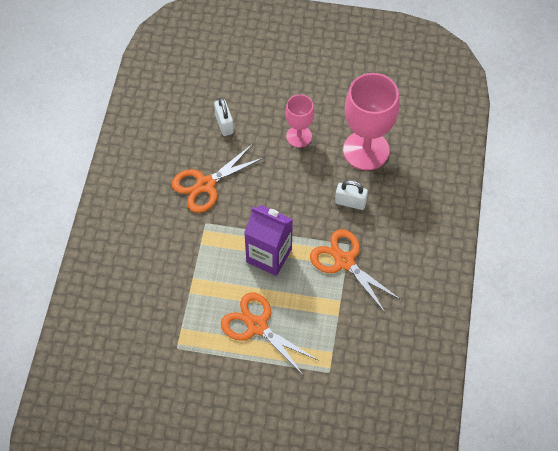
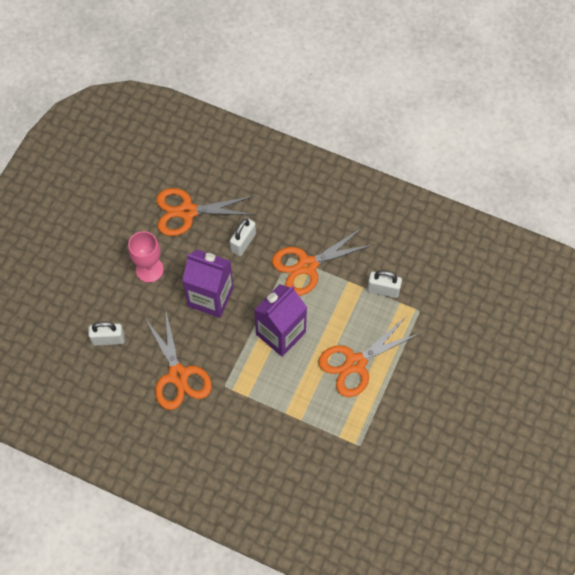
camera: 75 degrees left, 5 degrees up
pink goblet [343,73,400,170] -> orange scissors [156,188,255,236]
none -> purple carton [182,249,233,318]
none -> white padlock [367,270,402,298]

